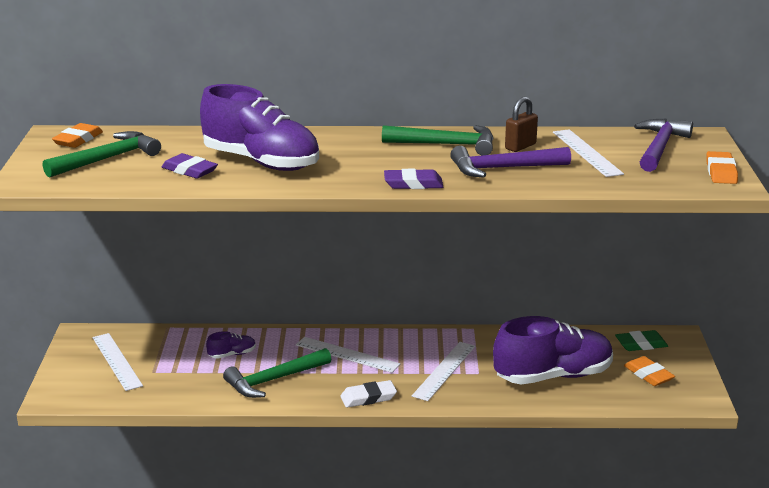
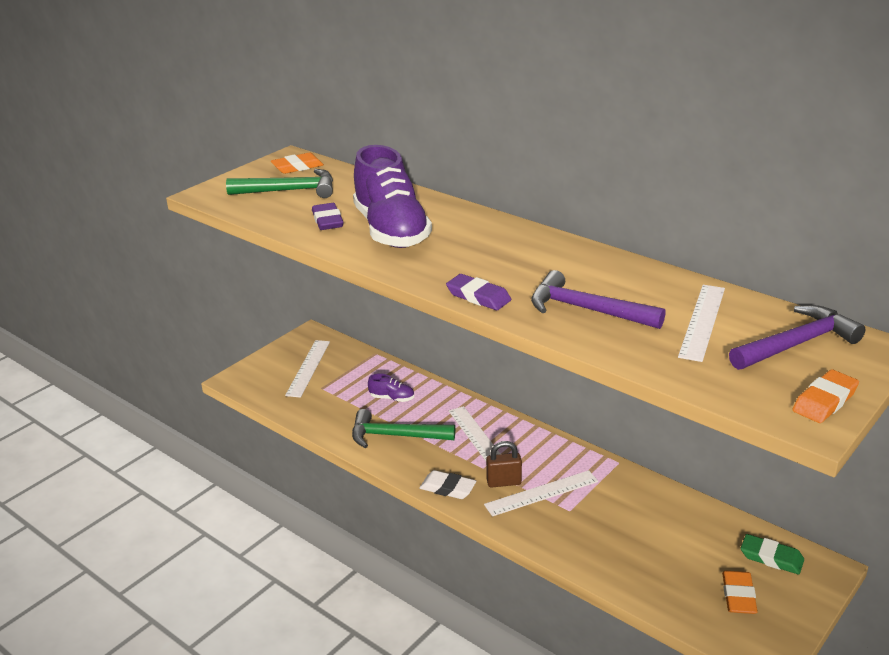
camera: 40 degrees right, 5 degrees up
green hammer [382,125,494,156] -> none
purple shoe [493,316,613,385] -> none
brown padlock [505,96,538,152] -> brown padlock moved to [486,441,522,488]

